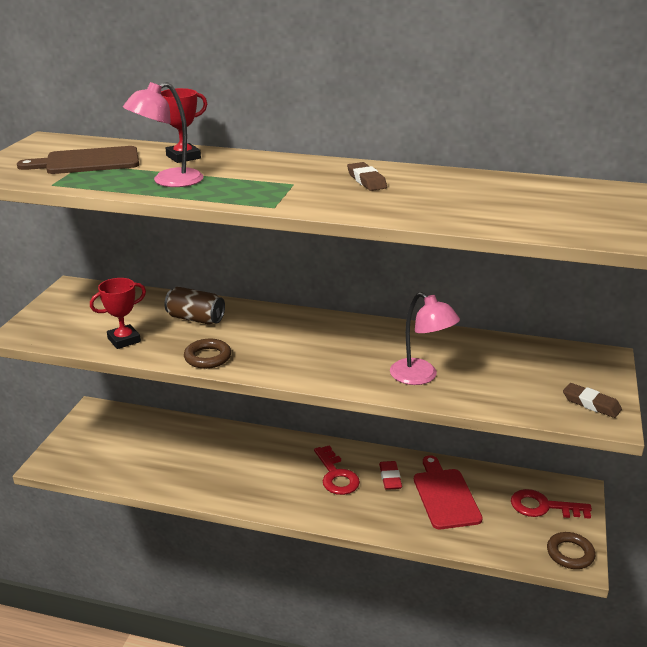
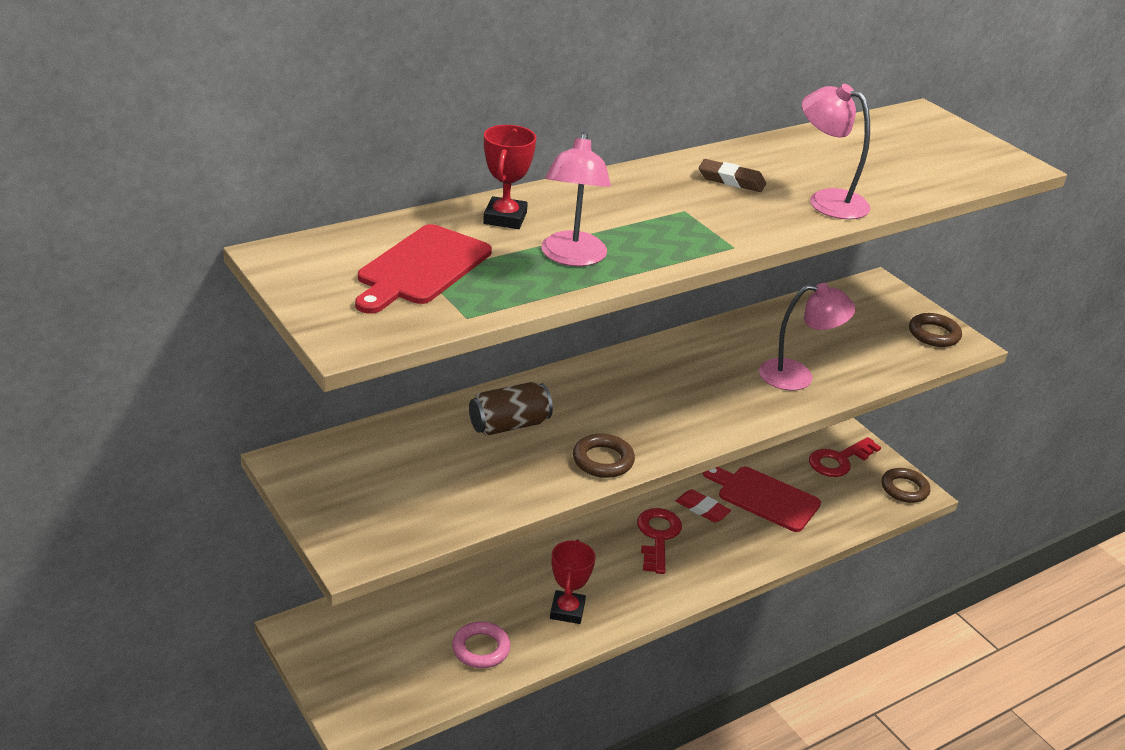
camera: 50 degrees left, 5 degrees up
brown cutting board [17,146,139,174] -> red cutting board [355,224,492,314]
red trophy [90,278,146,349] -> red trophy moved to [550,539,595,624]
red key [314,445,360,495] -> red key turned 105 degrees counterclockwise [637,508,682,574]
brown eraser [563,383,622,418] -> brown ring [909,313,962,347]
none -> pink ring [452,622,511,668]
none -> pink lamp [802,84,870,219]

